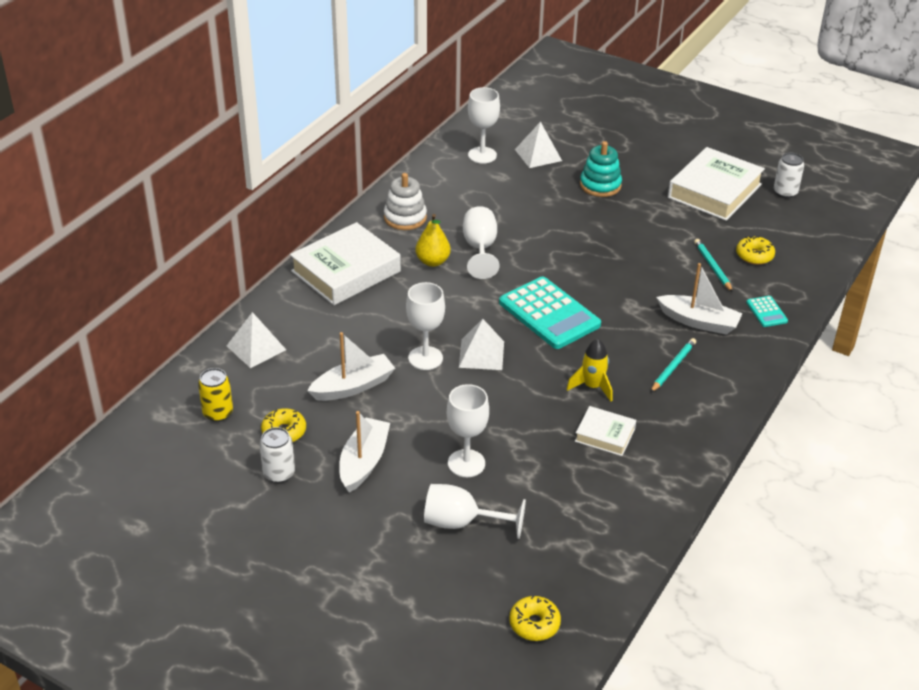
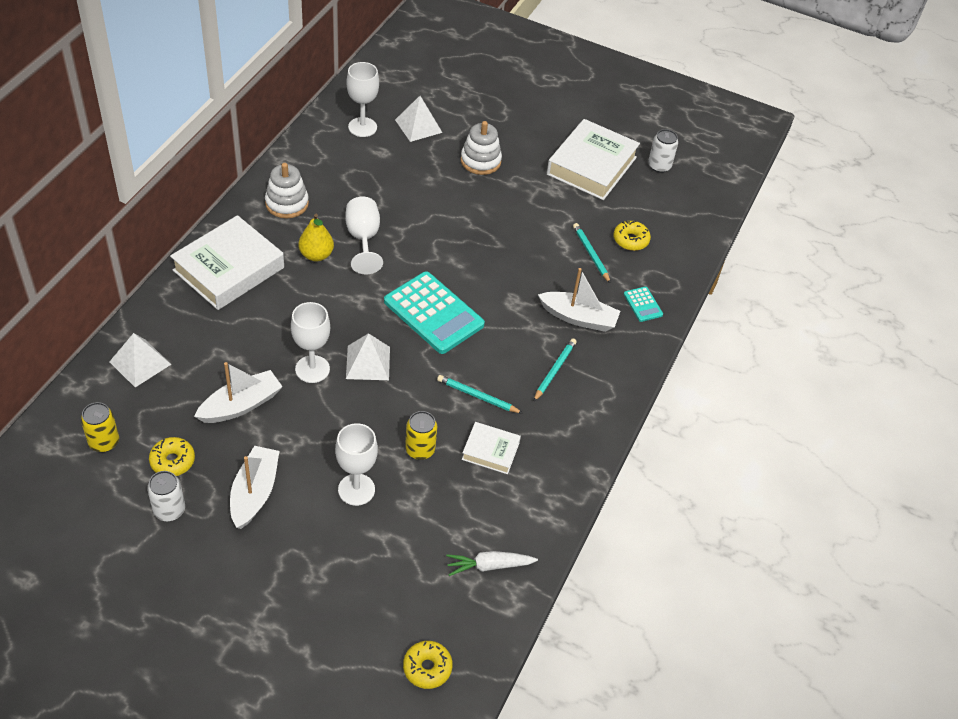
camera: 10 degrees left, 10 degrees up
white goblet [424,484,526,539] -> none
yellow rocket [567,339,612,401] -> turquoise pencil [437,375,522,413]
turquoise stacking toy [580,141,622,197] -> white stacking toy [461,121,502,175]
none -> yellow can [405,411,437,460]
none -> white carrot [446,551,538,576]

